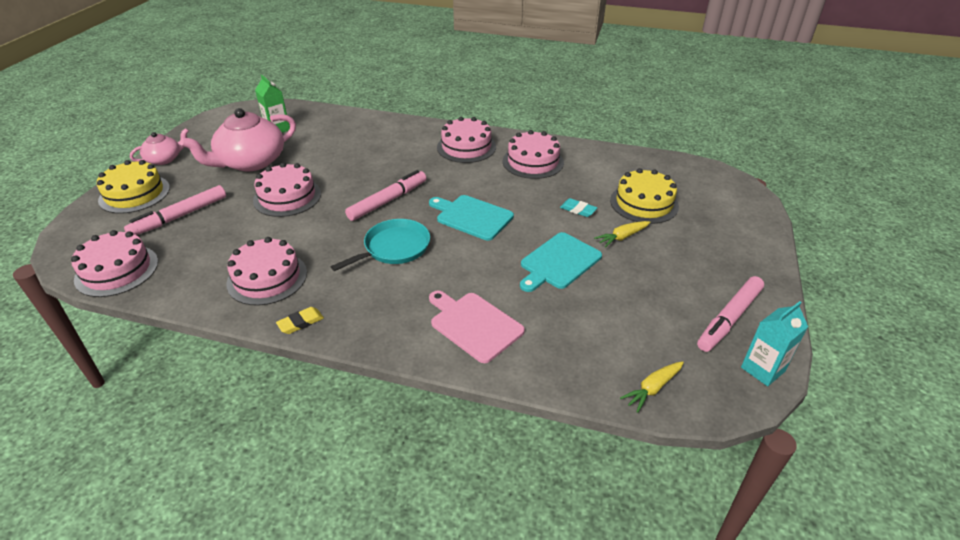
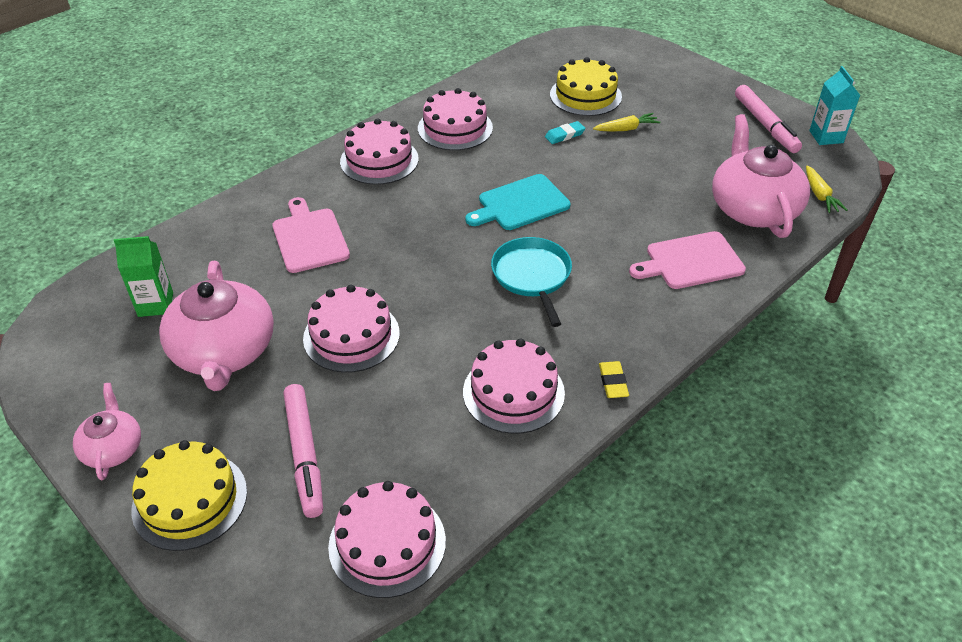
camera: 60 degrees left, 5 degrees up
pink marker [345,170,426,221] -> none
turquoise cutting board [520,232,602,292] -> none
yellow carrot [594,221,650,248] -> yellow carrot turned 105 degrees counterclockwise [593,113,660,132]
none -> pink cutting board [272,197,350,273]
none -> pink teapot [712,114,810,238]

